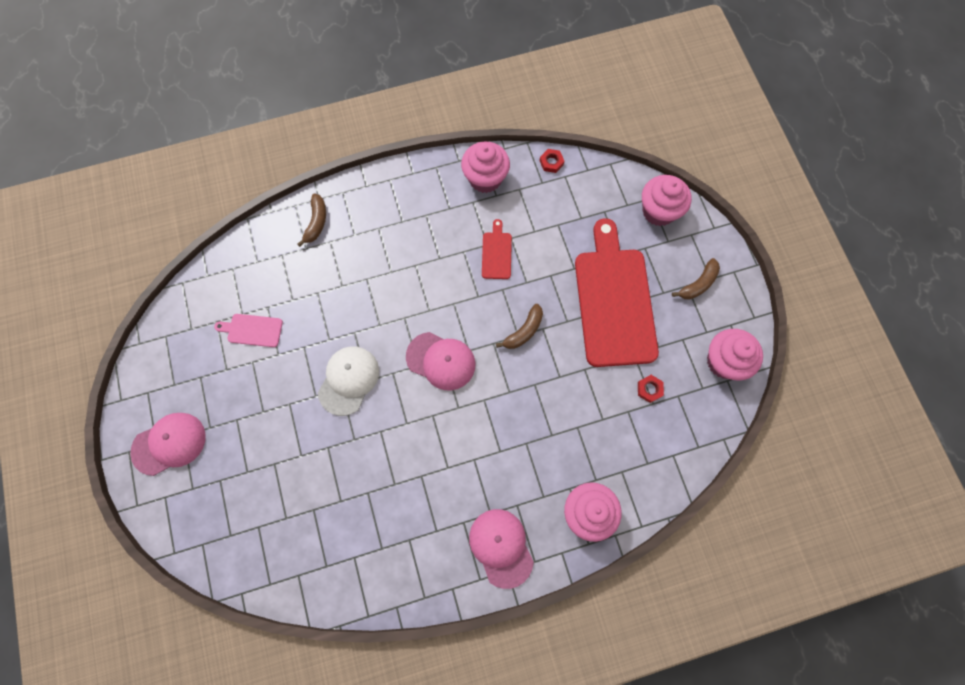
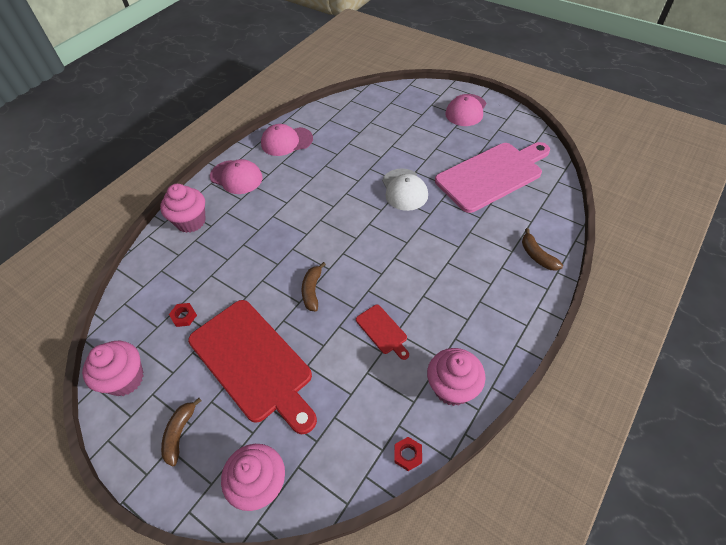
camera: 145 degrees right, 20 degrees down
pink cutting board [214,314,283,347] -> pink cutting board [435,142,550,213], size x2.37
pink cap [406,332,475,391] -> pink cap moved to [261,124,313,156]

